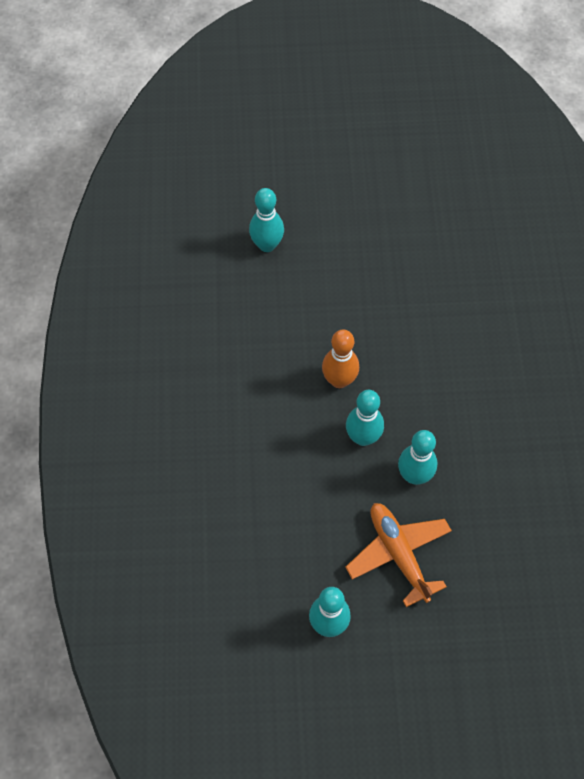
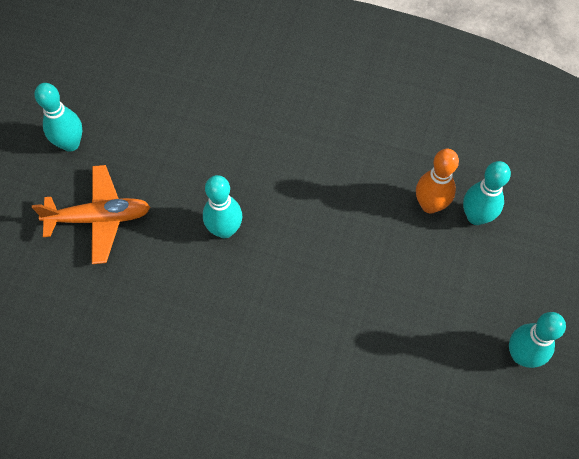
camera: 110 degrees right, 0 degrees up
orange bowling pin [322,330,359,388] -> orange bowling pin moved to [416,149,459,213]
turquoise bowling pin [398,430,437,485] -> turquoise bowling pin moved to [509,312,566,368]

